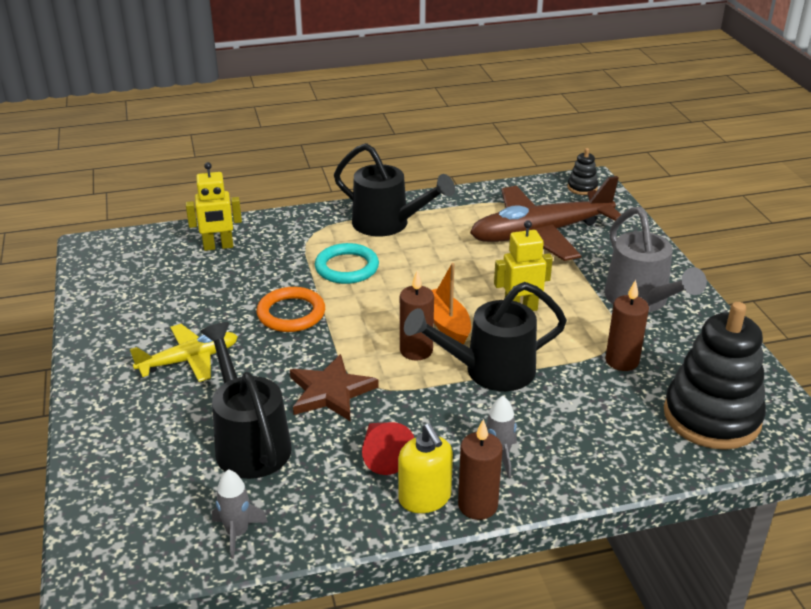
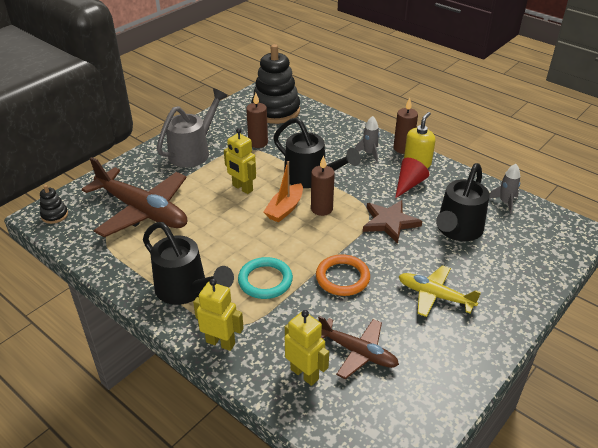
camera: 125 degrees left, 5 degrees up
black watering can [334,143,455,236] -> black watering can turned 135 degrees clockwise [143,222,234,305]
none -> yellow robot [193,279,244,351]
none -> brown plane [318,316,399,379]

